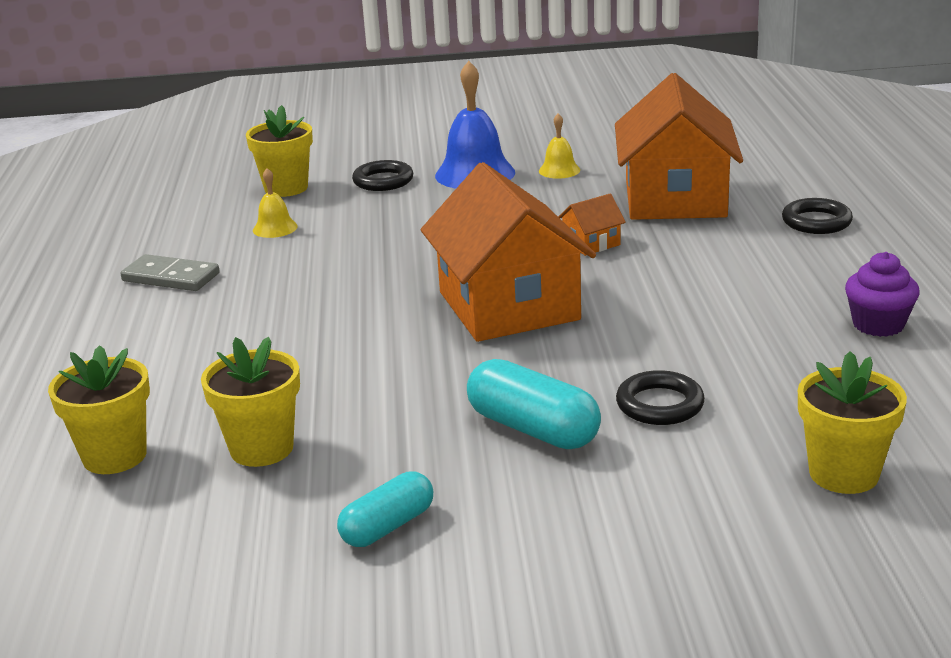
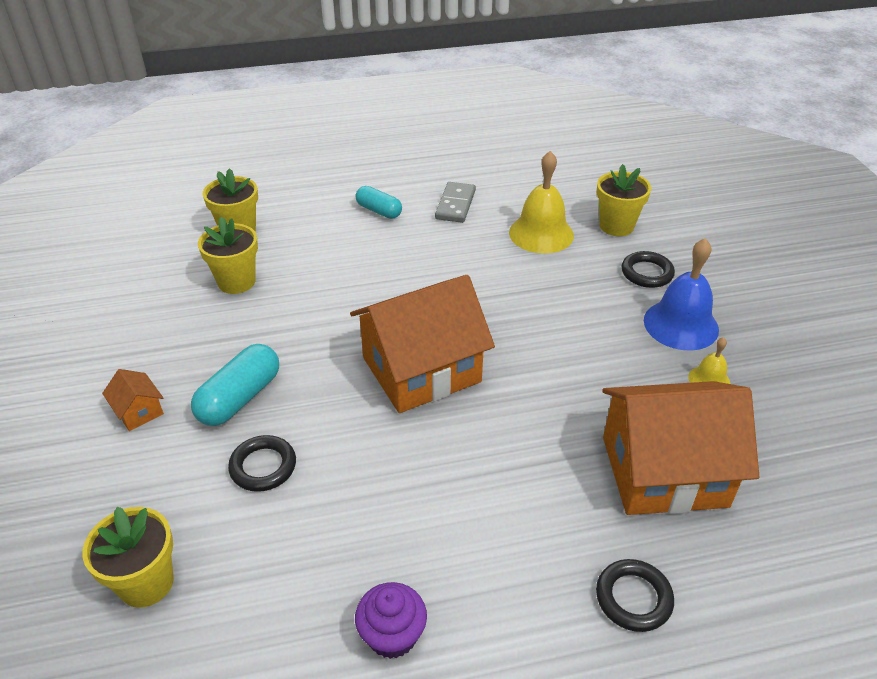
camera: 80 degrees right, 15 degrees up
yellow bell [253,168,298,238] -> yellow bell [509,151,574,254], size x1.93
turquoise capsule [337,471,433,547] -> turquoise capsule moved to [356,186,402,219]
orange house [558,193,626,256] -> orange house moved to [102,369,164,431]

